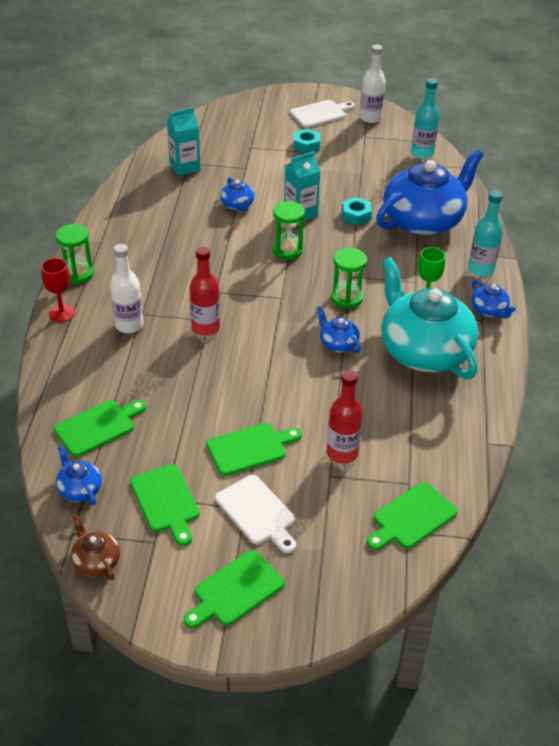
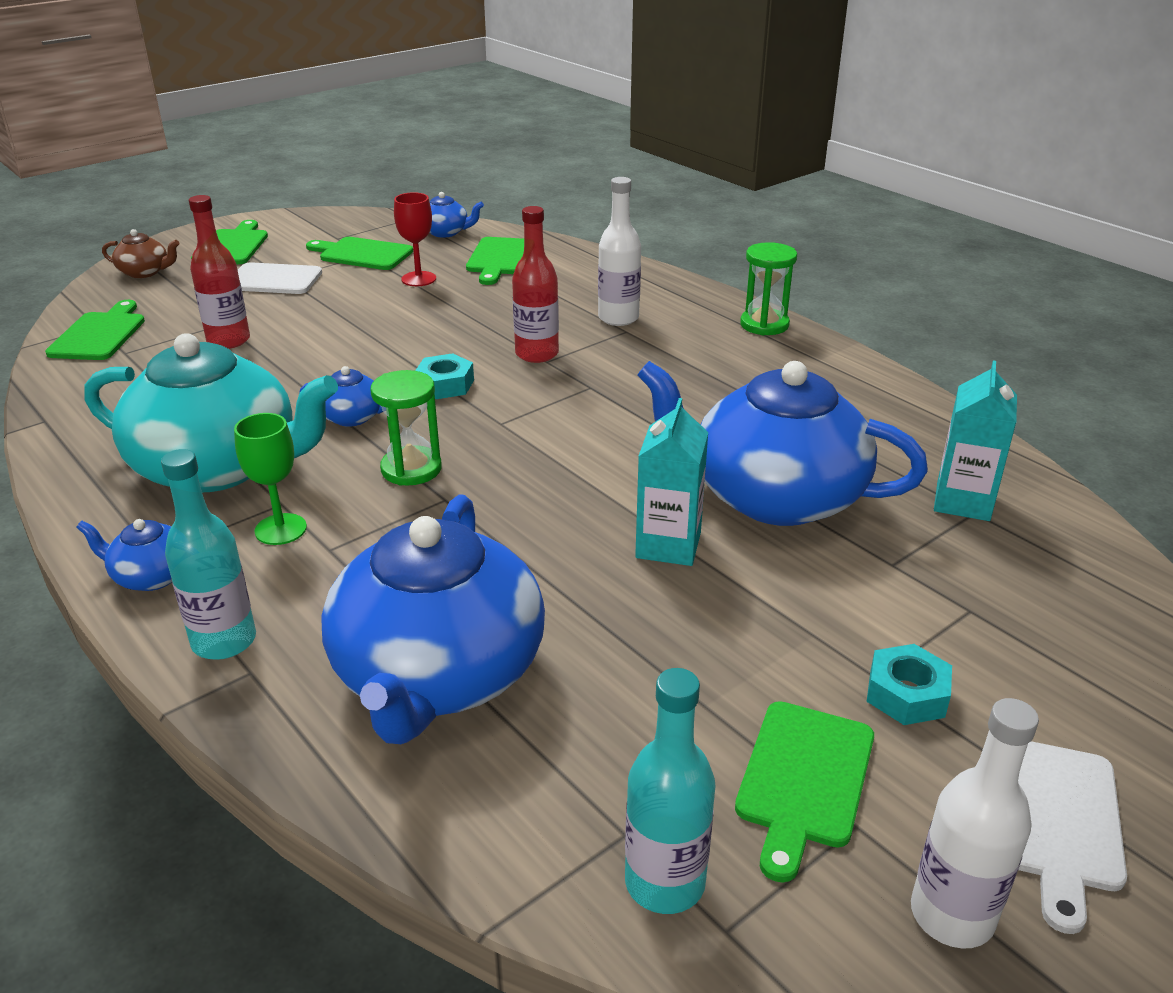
camera: 135 degrees right, 10 degrees down
red goblet [41,258,75,322] -> red goblet moved to [394,192,436,286]
brown teapot [71,515,120,580] -> brown teapot moved to [102,229,180,278]
green cutting board [207,423,302,476] -> green cutting board moved to [735,701,874,882]
blue teapot [220,177,254,211] -> blue teapot [637,361,928,526], size x2.39
green hourglass [272,201,305,259] -> none
turquoise nut [342,197,372,225] -> turquoise nut moved to [415,353,474,399]

